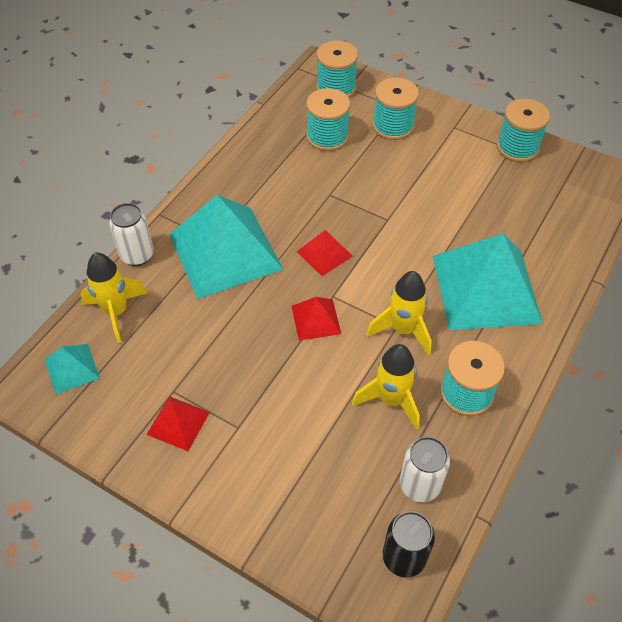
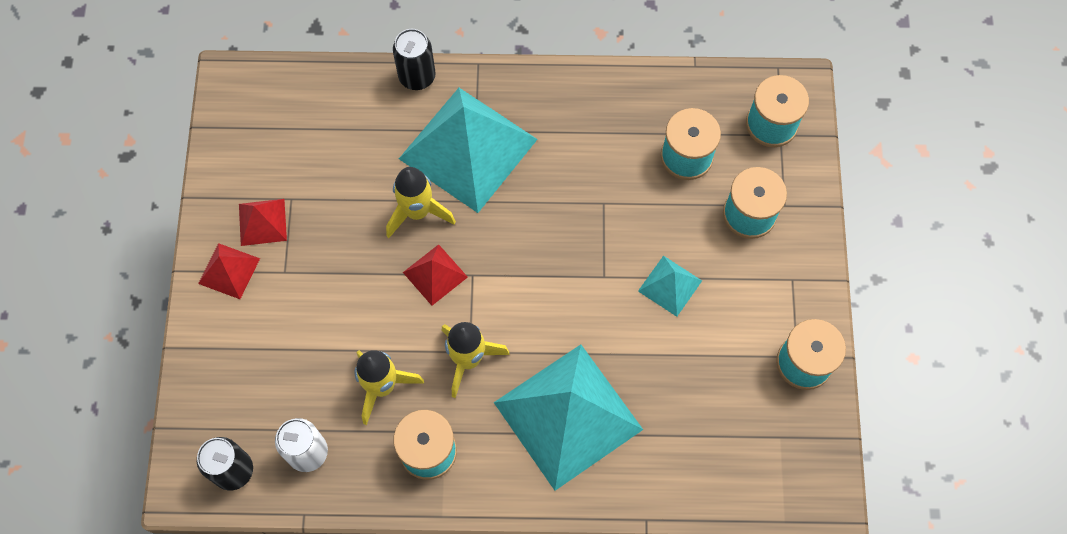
camera: 60 degrees right, 15 degrees up
turquoise pyramid [45,344,100,395] -> turquoise pyramid moved to [638,256,702,317]
yellow rocket [80,253,148,343] -> yellow rocket moved to [386,167,456,238]
white can [109,203,154,266] -> black can [393,29,436,90]
red pyramid [297,230,353,276] -> red pyramid moved to [198,243,260,299]

